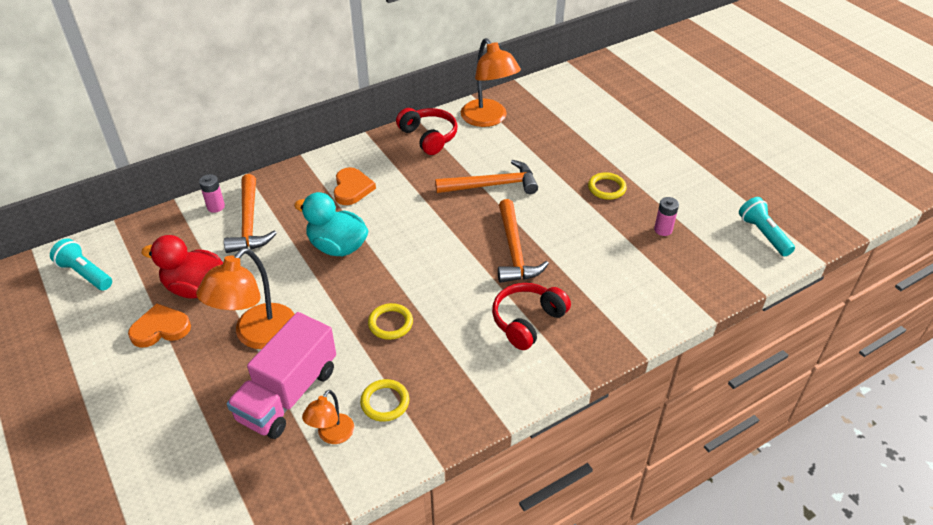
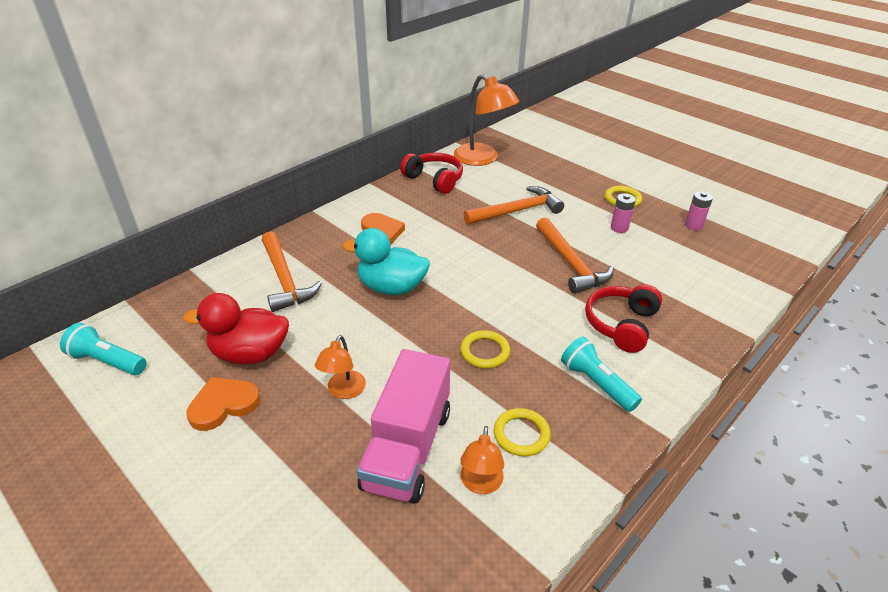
camera: 15 degrees left, 5 degrees down
orange lamp [196,248,294,349] -> orange lamp [315,335,366,399], size x0.54
pink battery [199,174,225,213] -> pink battery moved to [611,193,636,233]
turquoise flashlight [739,197,795,256] -> turquoise flashlight moved to [561,337,642,412]

